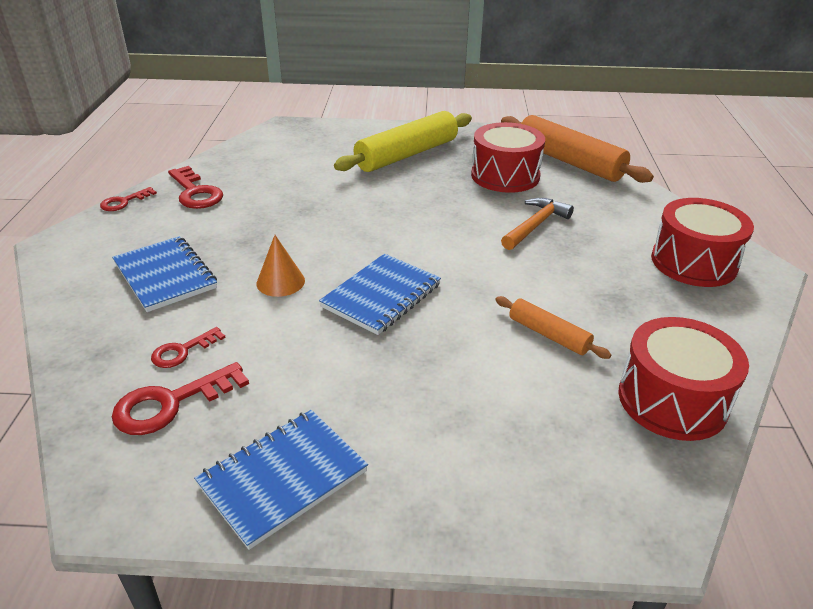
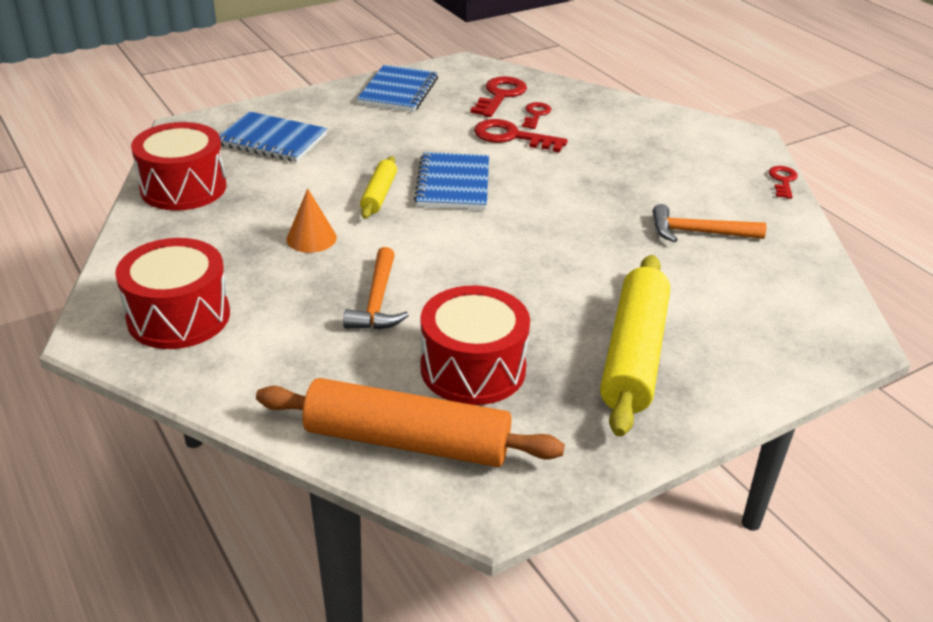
camera: 145 degrees right, 0 degrees up
blue notebook [112,236,217,312] -> blue notebook moved to [219,111,327,162]
red key [168,166,223,209] -> red key moved to [474,119,568,153]
orange cone [256,235,305,297] -> orange cone moved to [286,188,337,253]
orange rolling pin [495,296,611,359] -> none
none -> yellow rolling pin [360,156,397,219]
none -> orange hammer [653,204,766,242]

